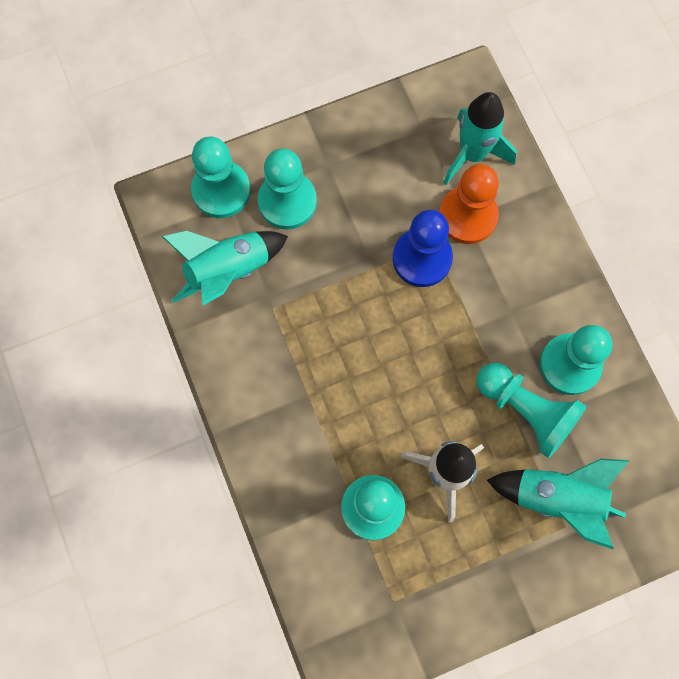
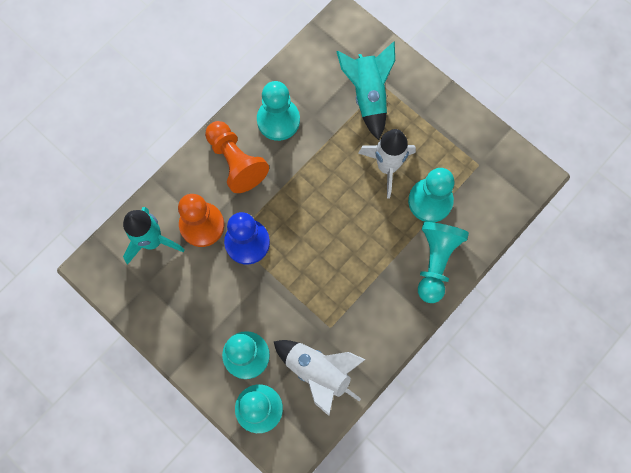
camera: 115 degrees left, 0 degrees up
turquoise rocket [161,231,288,305] -> white rocket [273,340,366,416]
turquoise pawn [476,363,587,458] -> turquoise pawn moved to [418,222,469,303]
none -> orange pawn [205,121,269,193]

